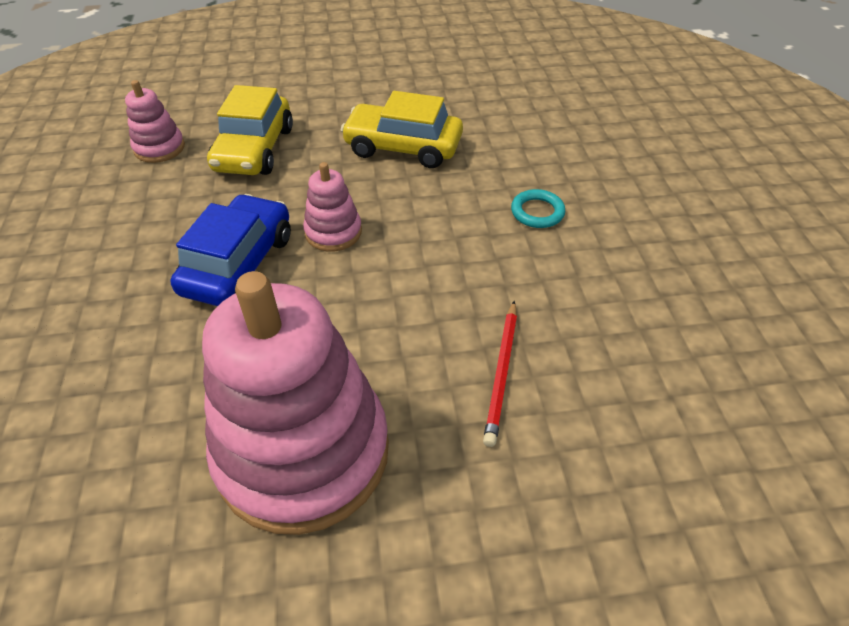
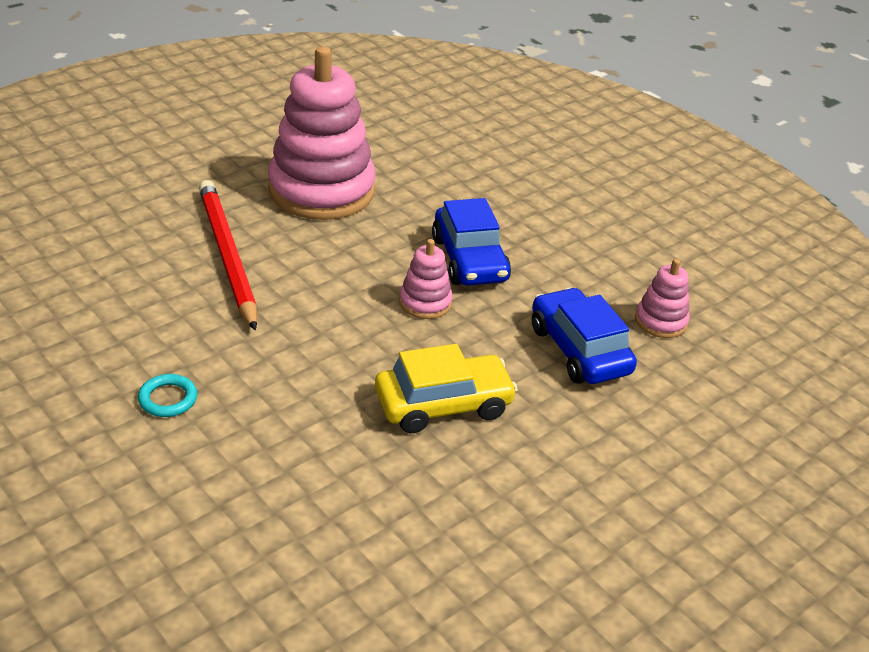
camera: 145 degrees right, 10 degrees down
yellow car [207,85,293,175] -> blue car [532,287,637,384]
red pencil [483,301,517,447] -> red pencil [199,180,257,331], size x1.88
turquoise ring [511,189,565,228] -> turquoise ring moved to [138,374,197,417]

